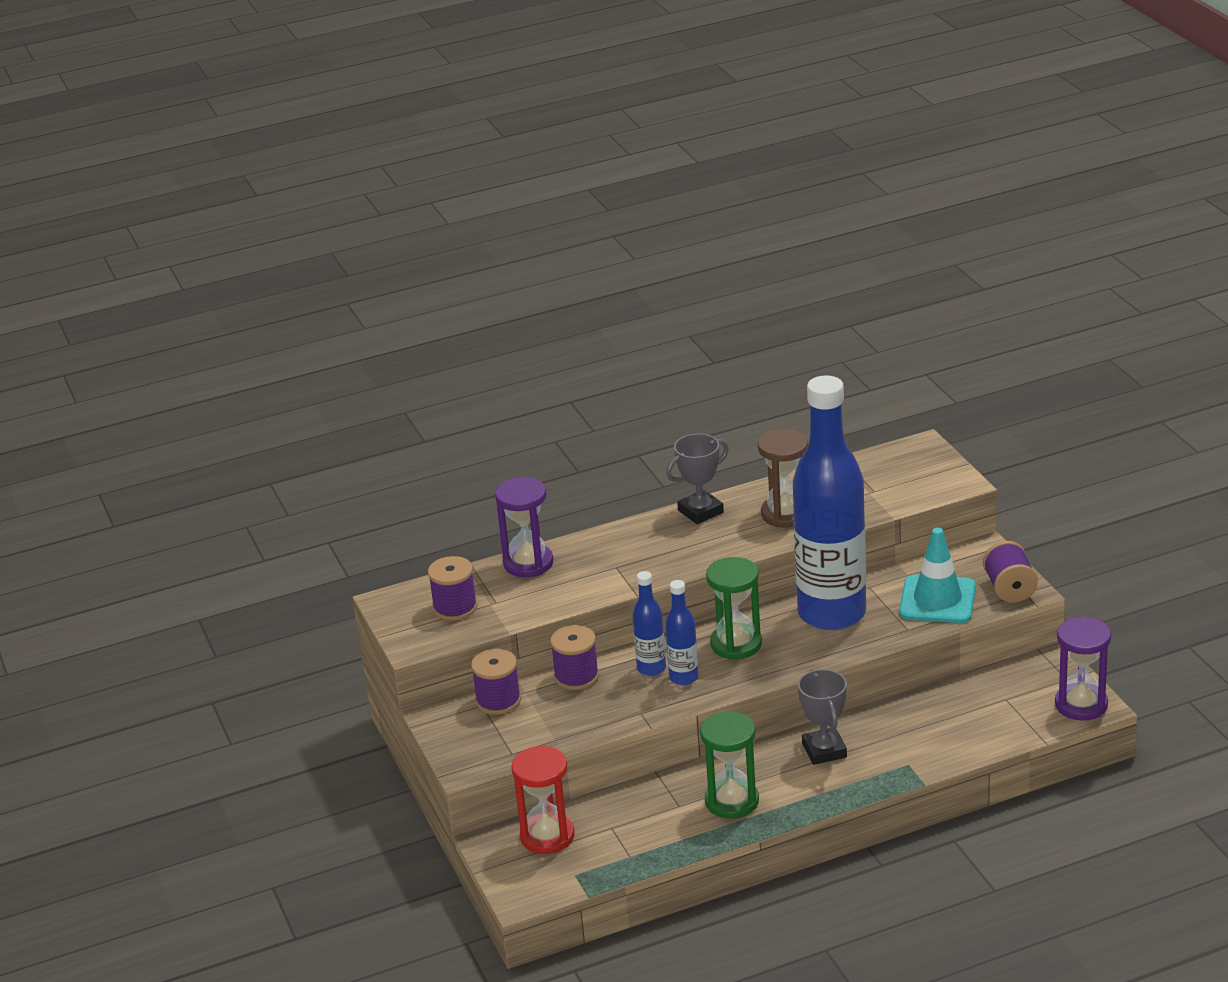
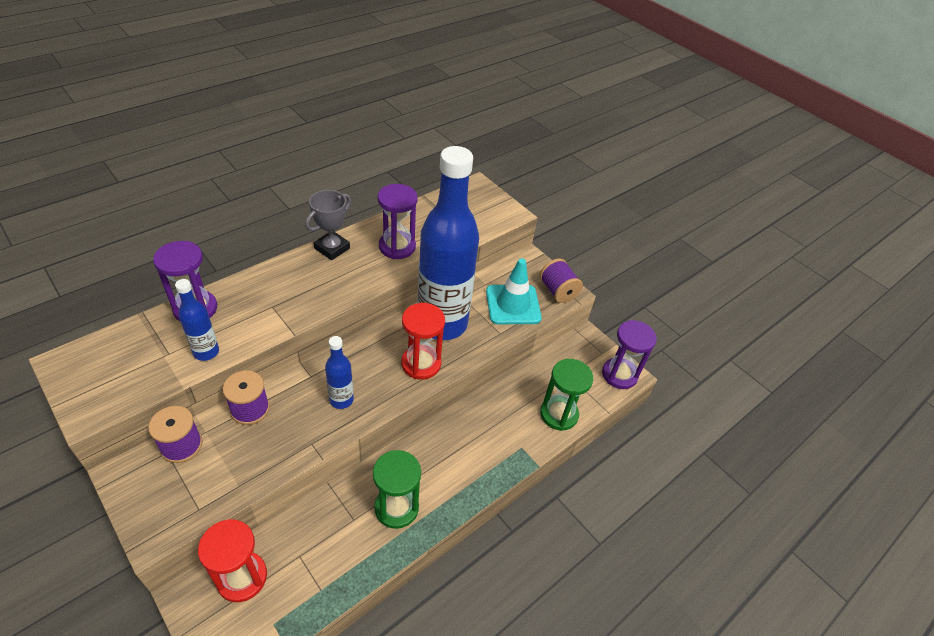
camera: 25 degrees left, 15 degrees up
purple spool [428,556,477,621] -> none
blue bottle [633,571,666,676] -> blue bottle moved to [175,279,219,361]
green hourglass [706,557,762,660] -> green hourglass moved to [540,359,593,431]
brown hourglass [758,429,808,527] -> purple hourglass [378,184,418,259]
grey trophy [798,669,847,765] -> none
none -> red hourglass [401,303,445,380]

